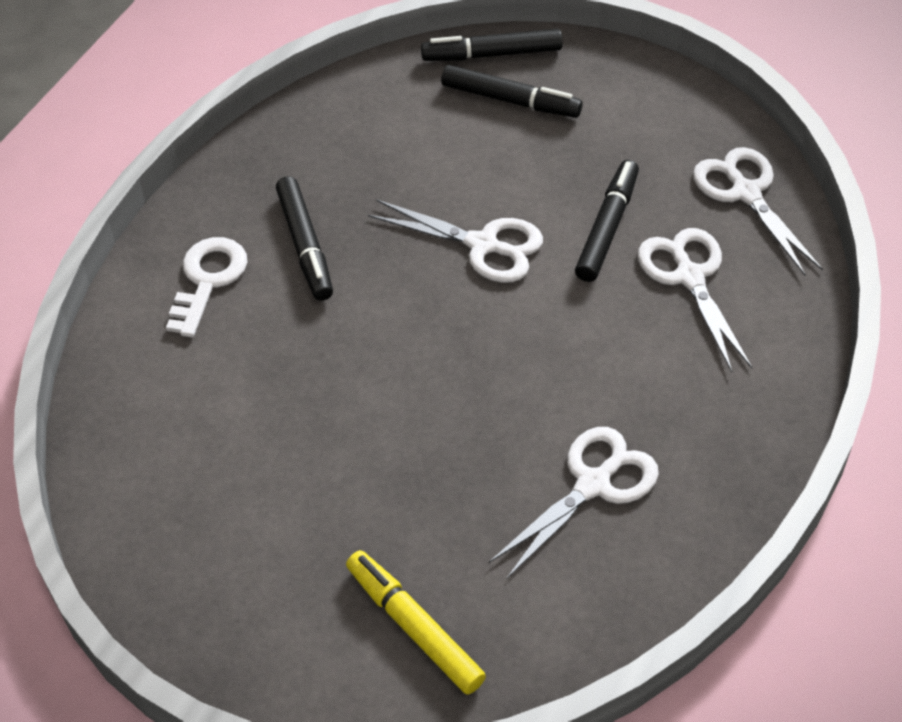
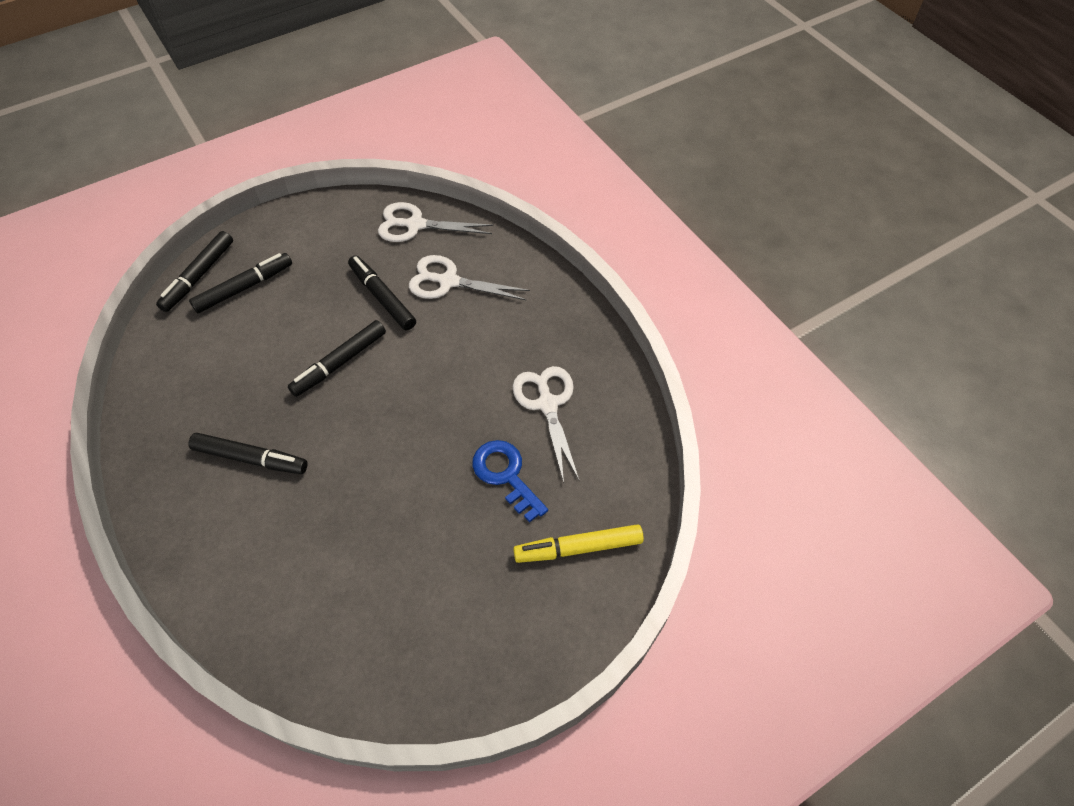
camera: 60 degrees left, 5 degrees up
white key [166,237,247,337] -> none
white scissors [368,199,543,283] -> black marker [288,320,386,397]
none -> blue key [472,440,548,523]

